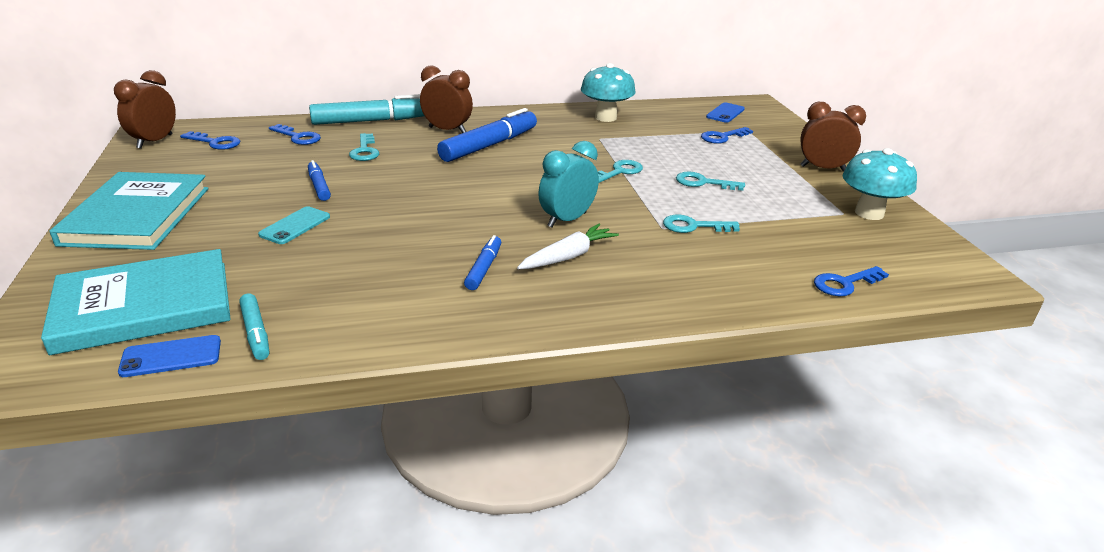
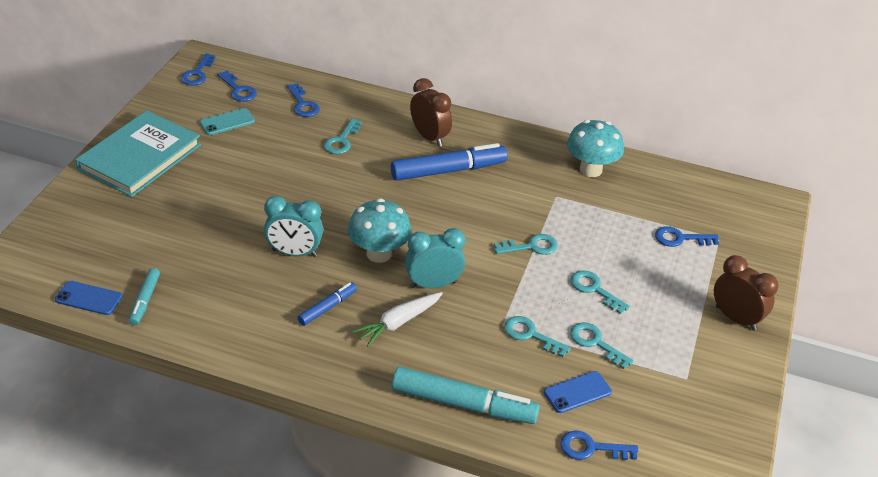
camera: 30 degrees right, 10 degrees up
turquoise book [41,249,231,355] -> none
brown clock [114,70,176,149] -> blue key [181,53,215,86]
turquoise phone [258,206,330,244] -> turquoise phone moved to [200,108,255,135]
blue marker [308,160,331,201] -> none
turquoise marker [309,94,424,125] -> turquoise marker moved to [392,367,540,424]
white carrot [517,224,619,269] -> white carrot turned 150 degrees clockwise [353,292,443,347]
blue phone [706,102,745,123] -> blue phone moved to [544,371,612,413]
turquoise mushroom [842,148,917,220] -> turquoise mushroom moved to [348,198,411,263]
none -> turquoise clock [264,196,323,257]
none -> turquoise key [570,322,634,369]

